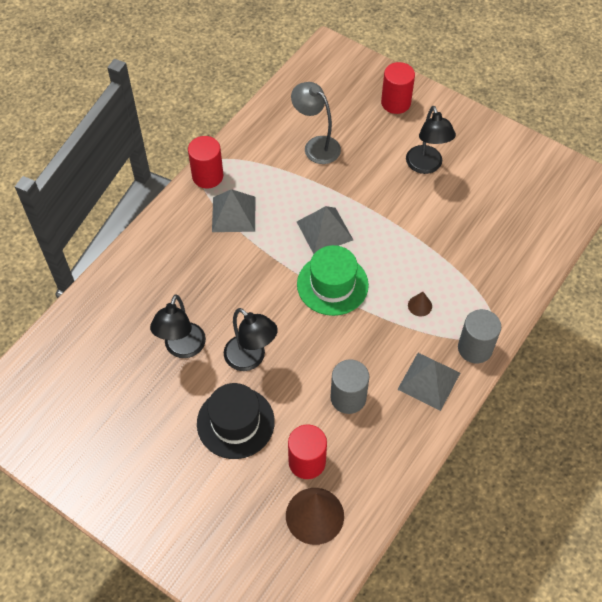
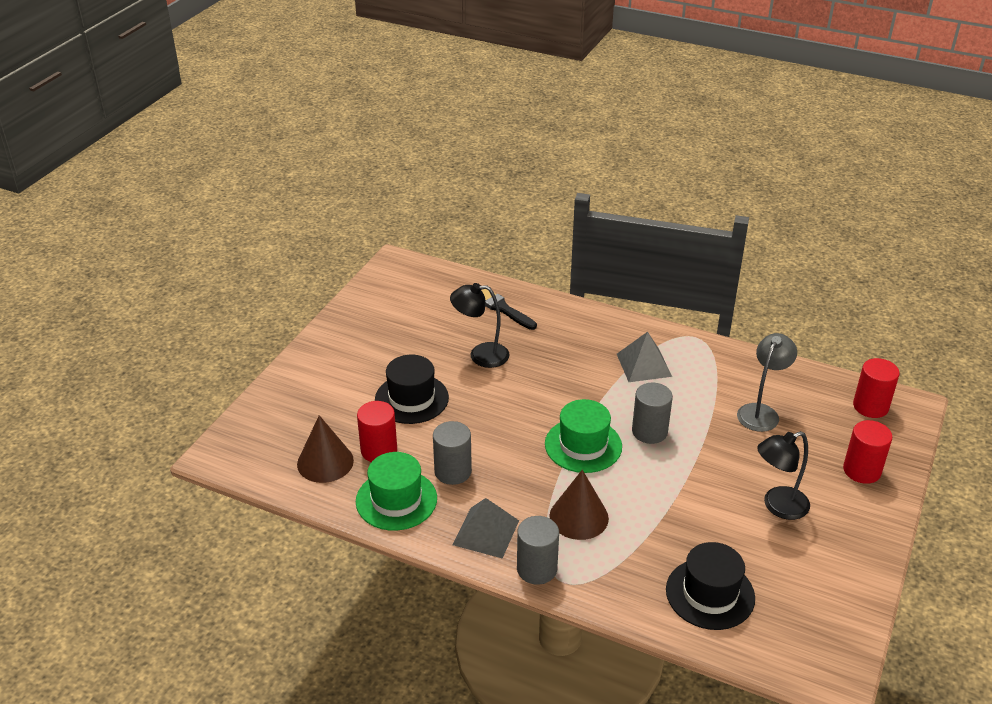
camera: 80 degrees right, 20 degrees down
red cylinder [188,136,223,188] -> red cylinder moved to [853,358,900,418]
black lamp [224,308,278,371] -> none
grey pyramid [297,206,353,254] -> grey cylinder [632,383,673,444]
brown cone [408,292,432,317] -> brown cone [549,470,609,540], size x2.13
none -> green hat [356,452,437,531]
none -> black brush [481,289,537,330]
none -> black hat [666,542,755,630]

